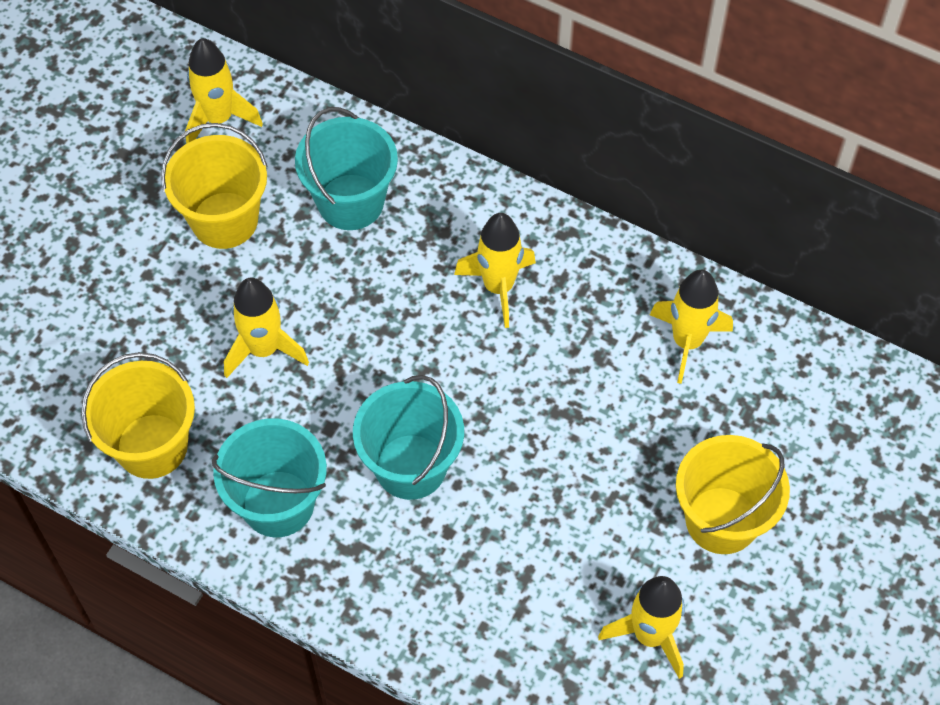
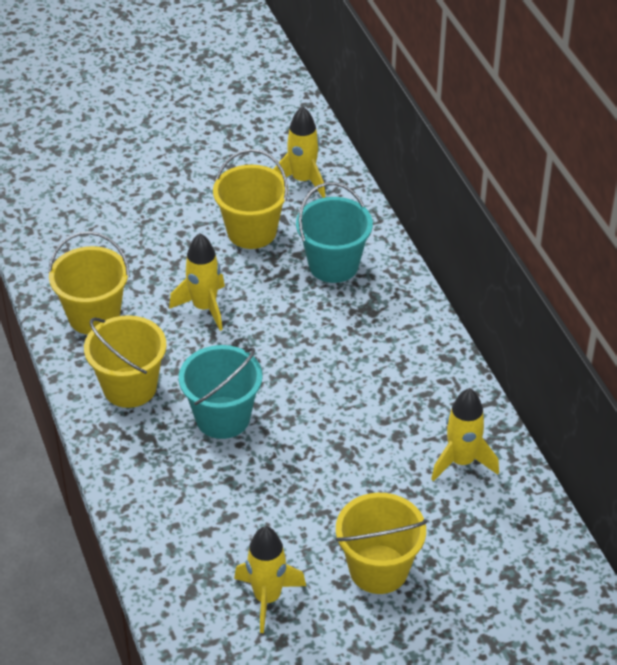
camera: 40 degrees right, 15 degrees down
turquoise bucket [212,418,327,537] -> yellow bucket [84,315,167,408]
yellow rocket [454,213,536,328] -> none

